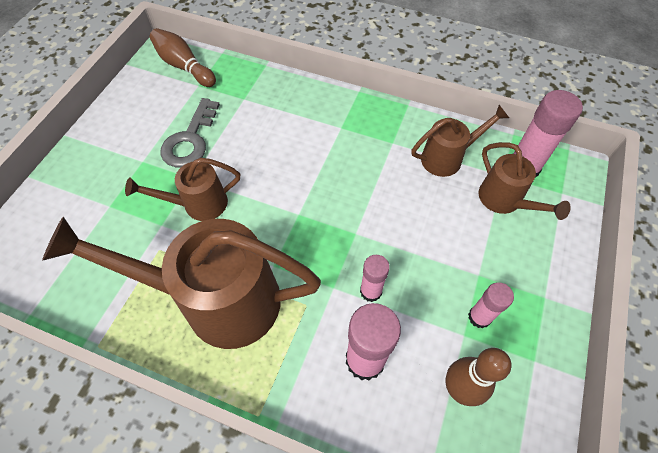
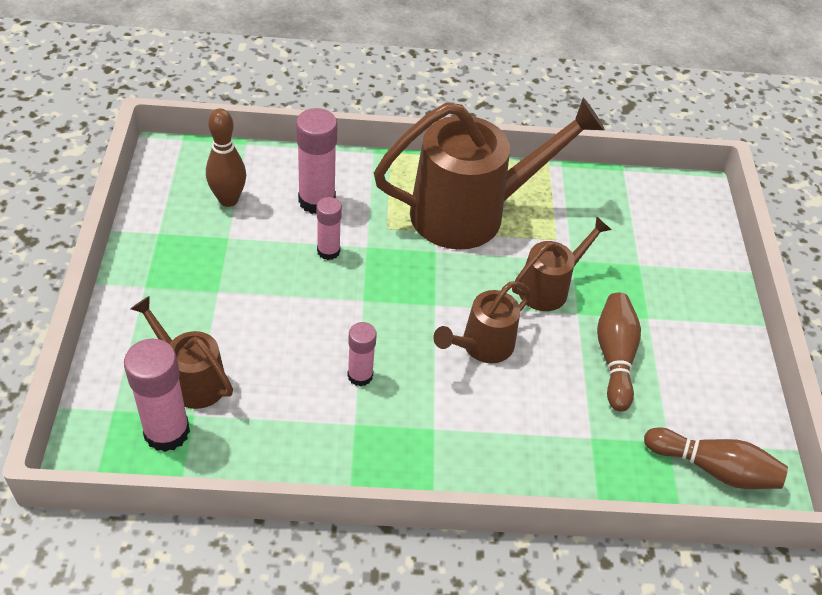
camera: 155 degrees right, 10 degrees down
grey key [160,98,220,168] -> brown bowling pin [597,292,641,411]
brown watering can [411,105,509,177] -> brown watering can moved to [433,281,531,363]
pink glue stick [468,282,514,329] -> pink glue stick moved to [347,322,377,387]

